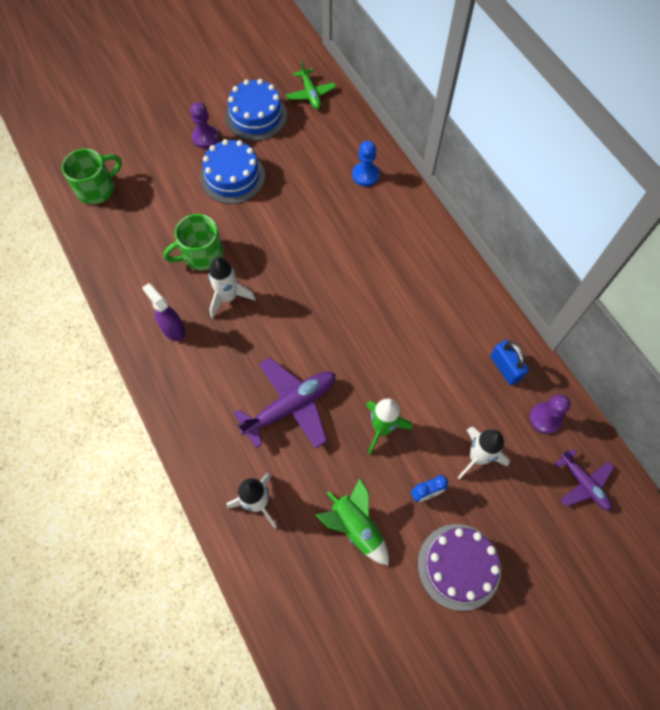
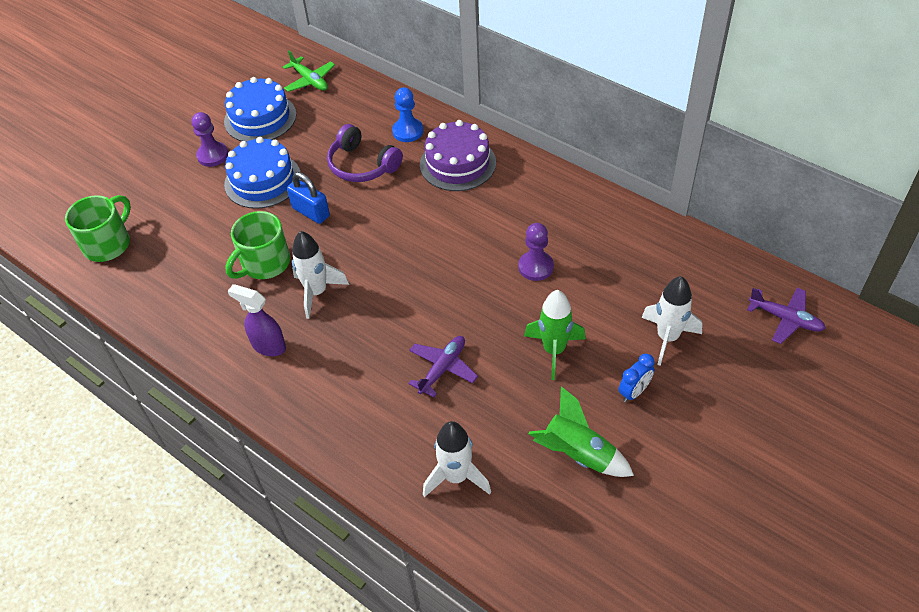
camera: 20 degrees left, 15 degrees down
purple plane [234,357,336,449] -> purple plane [408,336,478,397], size x0.60
purple cake [418,524,501,611] -> purple cake moved to [420,120,496,191]
blue padlock [490,340,529,385] -> blue padlock moved to [287,172,330,224]
purple pawn [530,394,570,434] -> purple pawn moved to [518,223,554,281]
none -> purple headphones [327,124,403,182]

